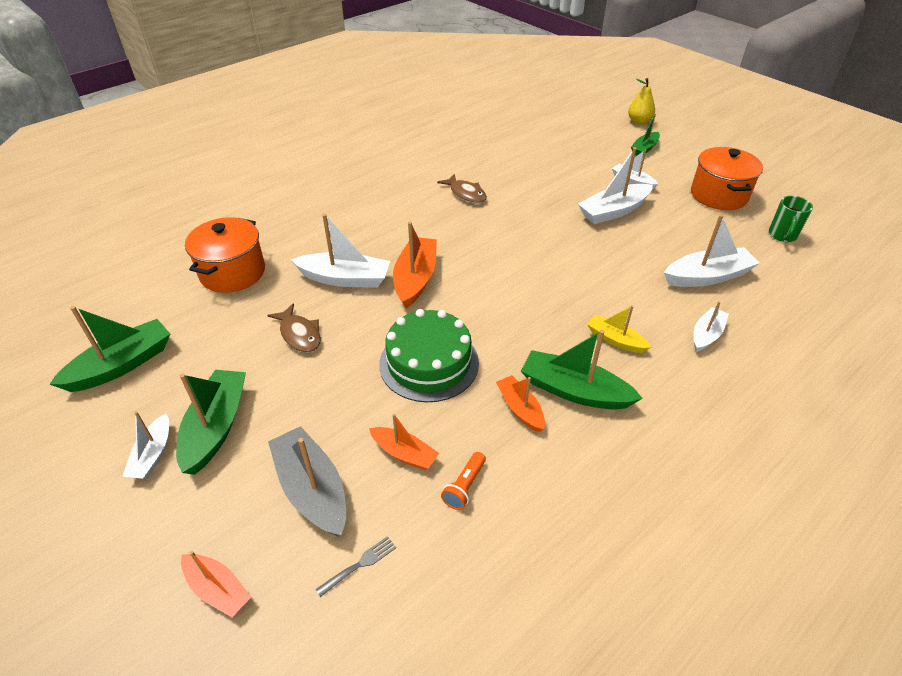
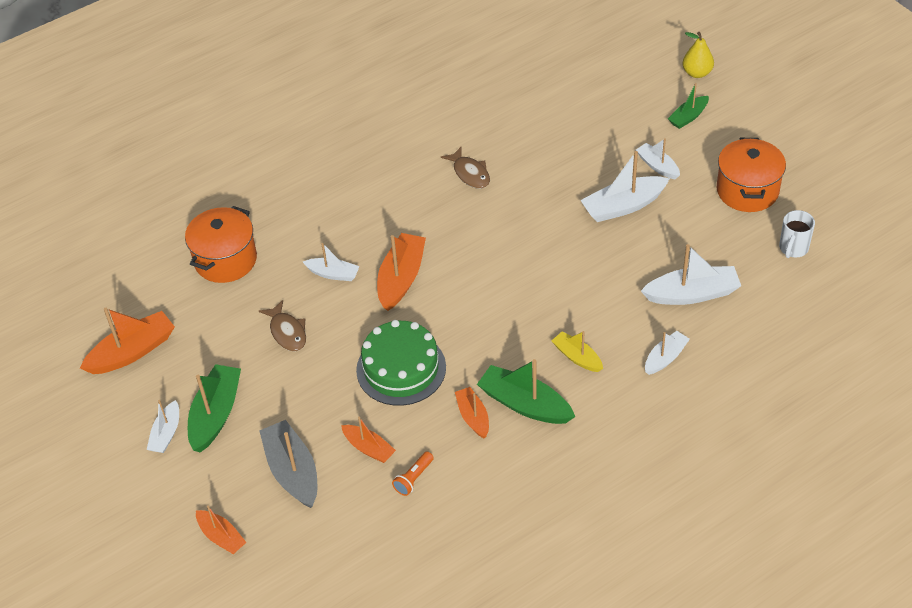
camera: 10 degrees right, 5 degrees up
green boat [49,306,170,392] -> orange boat [80,308,175,374]
white boat [291,214,390,288] -> white boat [303,243,360,281], size x0.60
grey fork [315,536,396,597] -> none
green mug [769,196,813,242] -> white mug [779,210,815,258]

